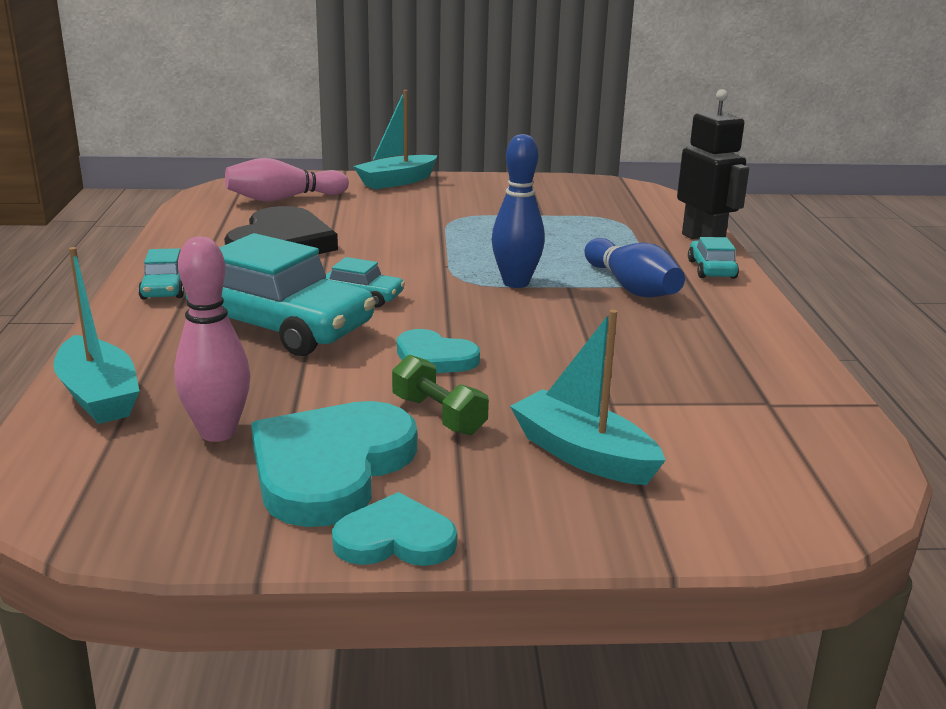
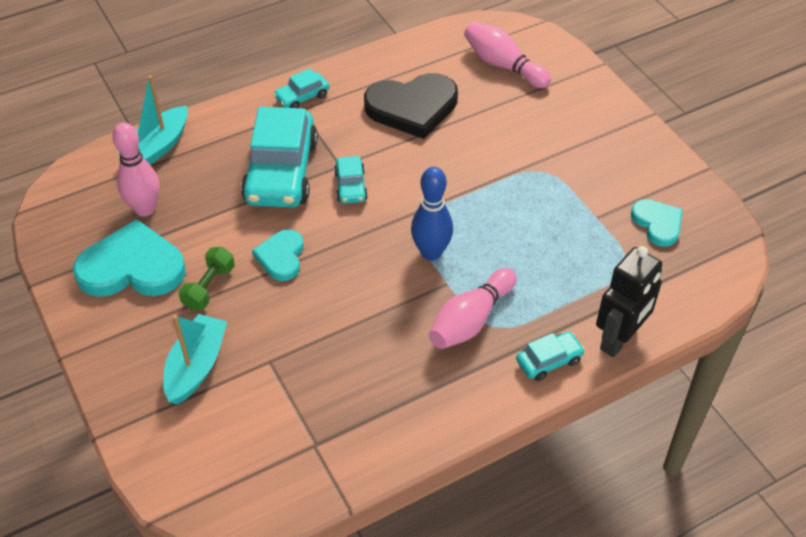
camera: 65 degrees right, 25 degrees up
turquoise heart [332,492,457,566] -> turquoise heart moved to [631,199,683,247]
turquoise boat [353,90,438,189] -> none
blue bowling pin [584,238,685,298] -> pink bowling pin [429,268,517,349]

